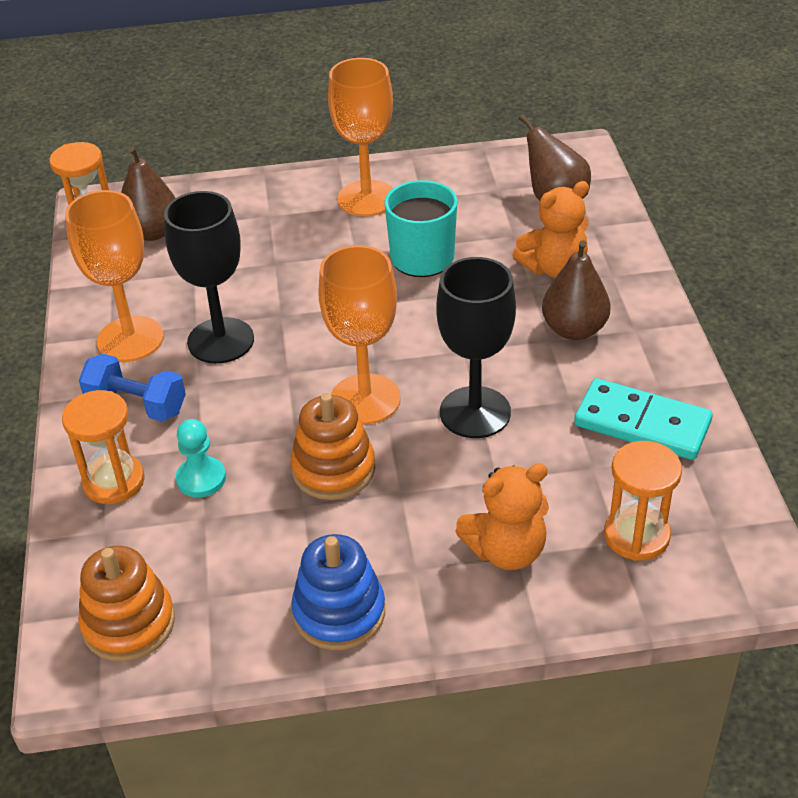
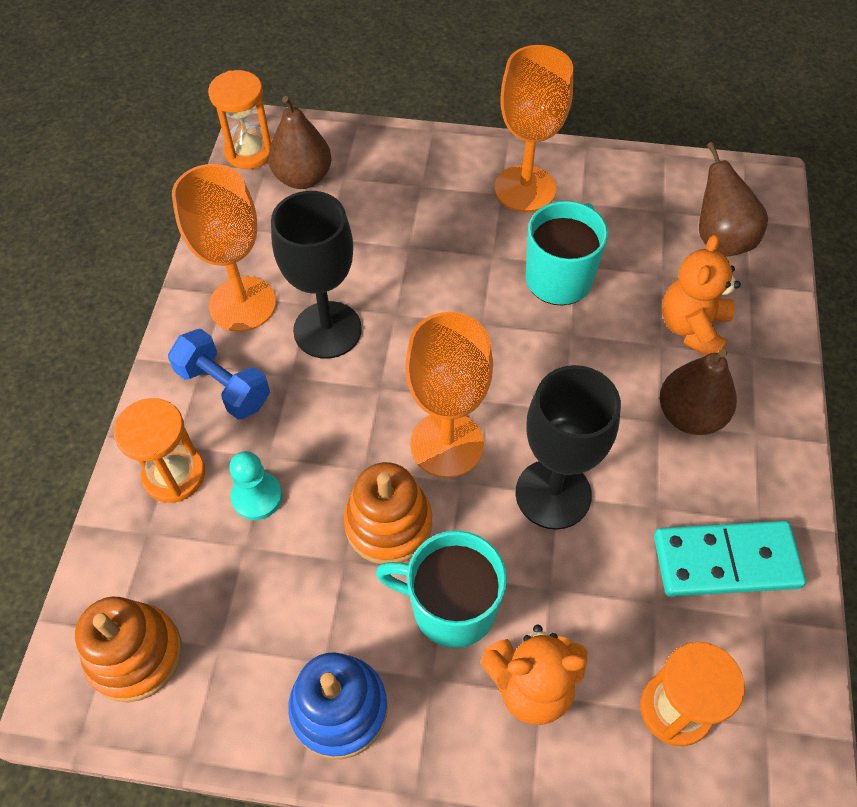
camera: 15 degrees right, 15 degrees up
orange teddy bear [512,181,589,278] -> orange teddy bear turned 120 degrees clockwise [662,234,741,355]
turquoise domino [574,378,713,460] -> turquoise domino turned 45 degrees counterclockwise [654,521,806,597]
none -> turquoise mug [376,531,507,648]

